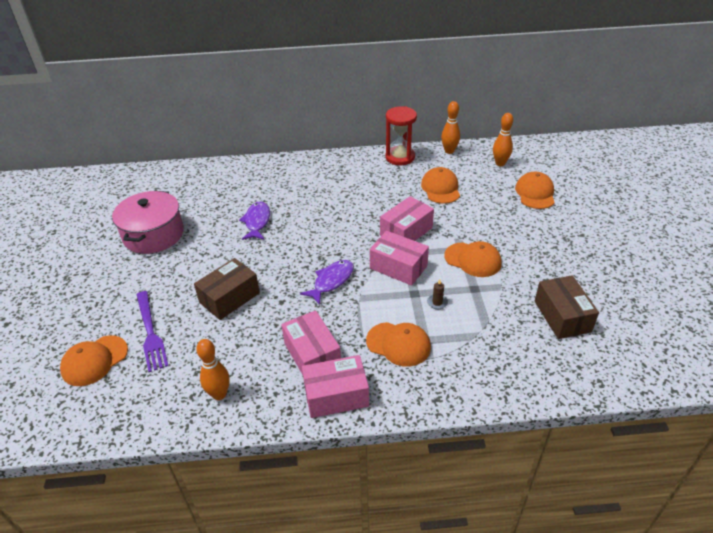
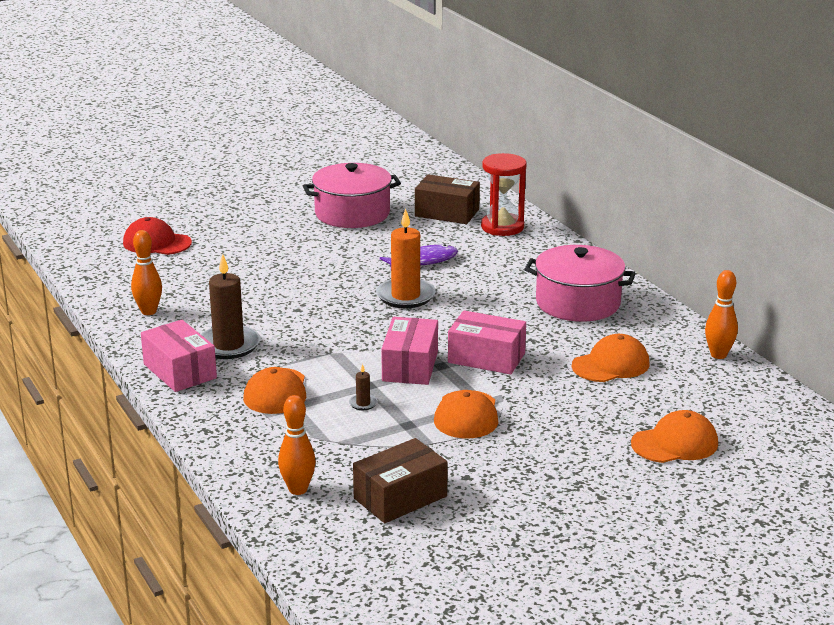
camera: 65 degrees right, 15 degrees down
orange cap [60,335,128,386] -> red cap [123,217,192,255]
purple fork [136,291,168,372] -> none
brown box [194,258,260,320] -> brown box moved to [415,174,480,224]
pink box [281,310,341,375] -> brown candle [201,254,260,359]
purple fish [300,260,354,305] -> none
red hourglass [385,106,417,165] -> red hourglass moved to [481,153,527,236]
orange bowling pin [493,113,513,166] -> orange bowling pin moved to [278,395,316,495]
none -> orange candle [376,208,436,308]
none -> pink pot [524,245,636,322]

